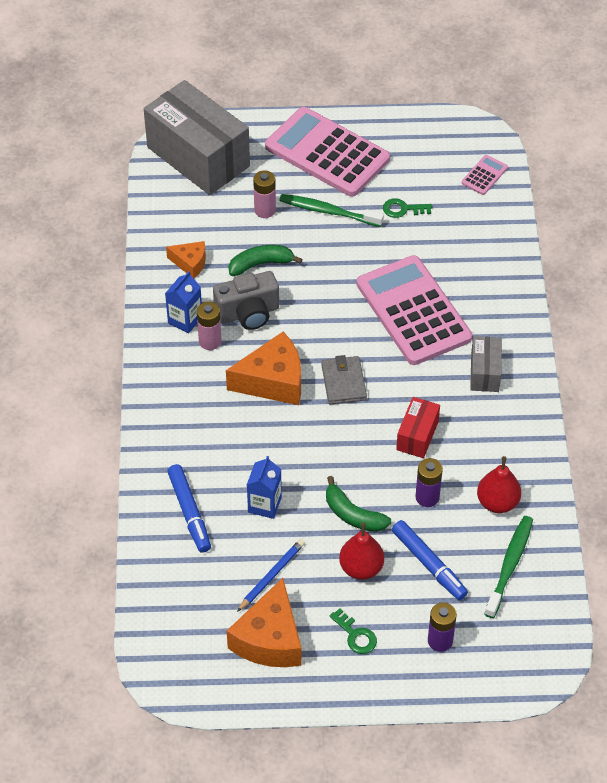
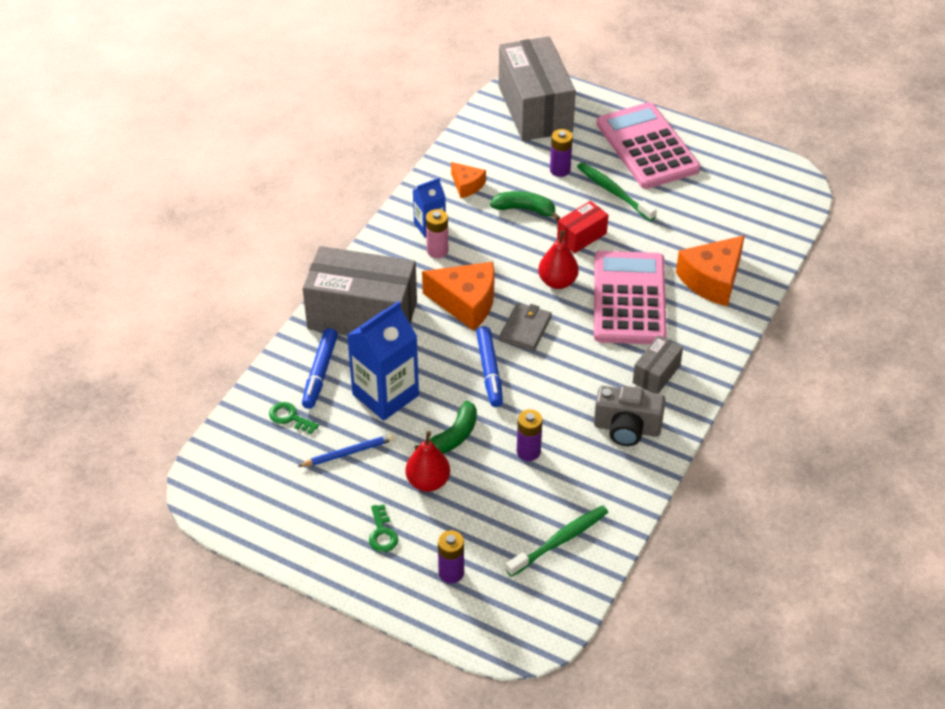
camera: 30 degrees right, 5 degrees down
grey camera [213,271,279,330] -> grey camera moved to [594,386,666,446]
orange cheese [227,578,302,667] -> orange cheese moved to [676,235,745,307]
blue carton [247,456,282,519] -> blue carton [347,301,419,421], size x1.81
pink battery [253,170,276,218] -> purple battery [550,129,573,177]
green banana [326,476,391,532] -> green banana turned 120 degrees counterclockwise [415,401,477,454]
green key [383,198,432,218] -> green key moved to [269,402,319,434]
blue marker [392,520,468,600] -> blue marker moved to [476,326,503,407]
red box [396,397,440,458] -> red box moved to [557,201,608,253]
pink calculator [462,155,508,195] -> none
red pear [477,456,521,513] -> red pear moved to [538,230,579,289]
none -> grey box [303,246,417,336]

